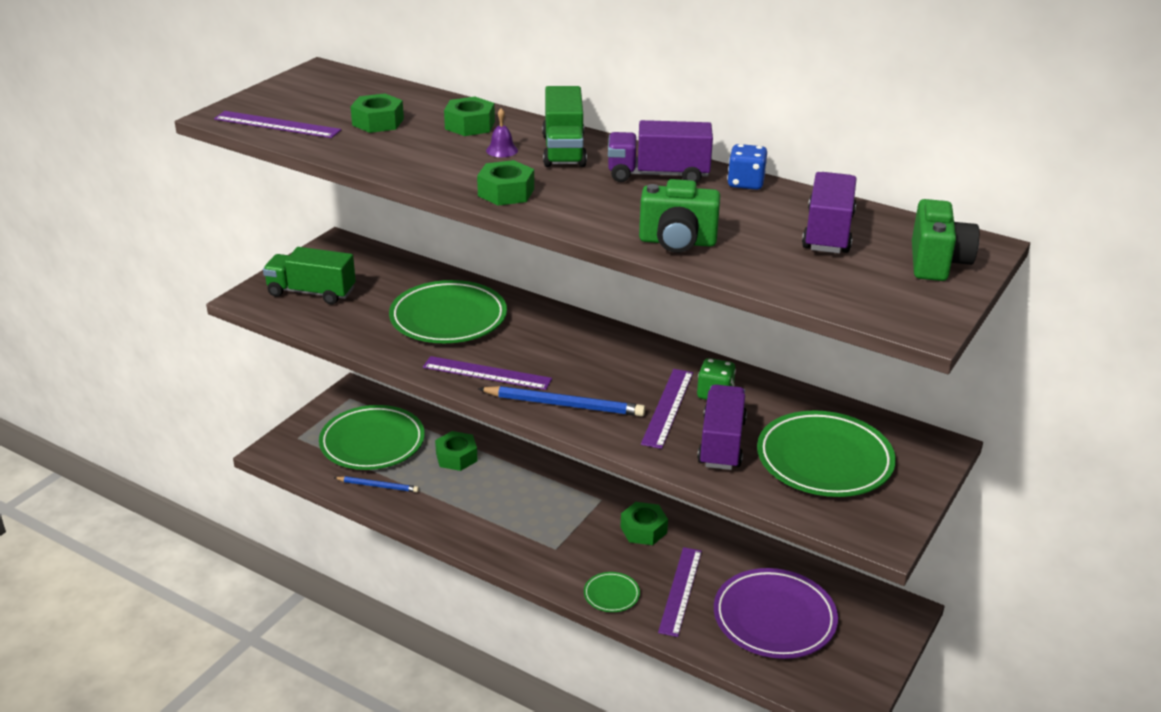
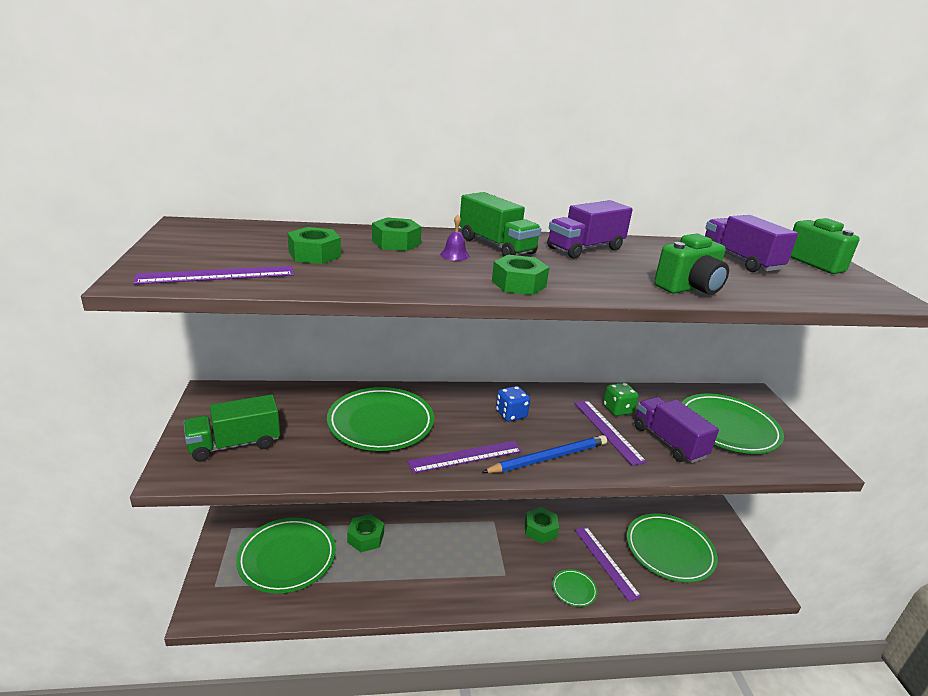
camera: 40 degrees left, 5 degrees down
blue pencil [334,476,419,492] -> none
purple plate [714,568,838,659] -> green plate [626,513,718,583]
blue dice [727,144,767,190] -> blue dice moved to [496,386,530,422]

